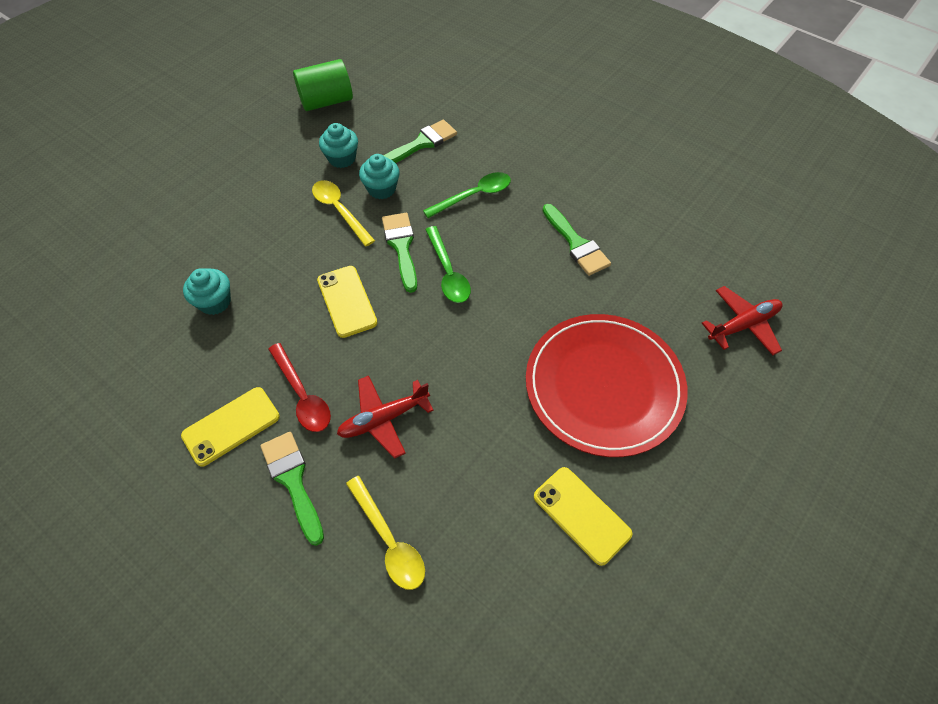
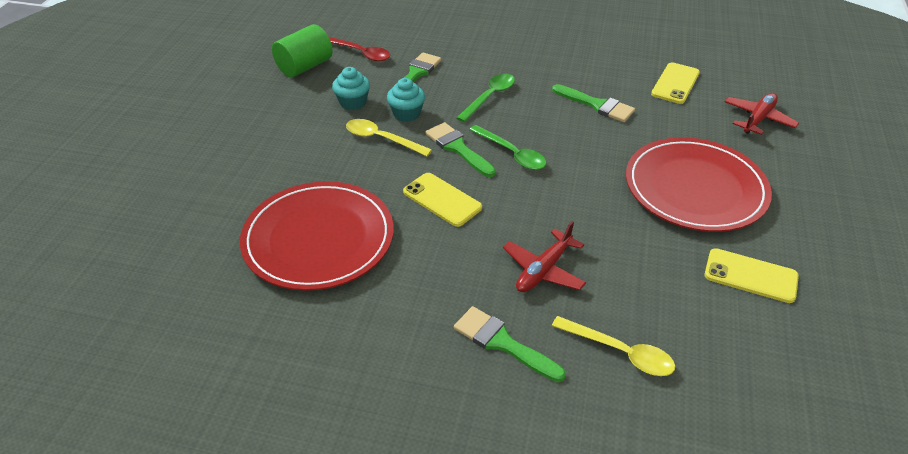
camera: 25 degrees left, 15 degrees down
yellow phone [181,387,280,467] -> yellow phone moved to [651,62,700,104]
turquoise cupcake [183,268,231,315] -> red plate [240,181,394,291]
red spoon [268,343,331,432] -> red spoon moved to [329,37,390,62]

